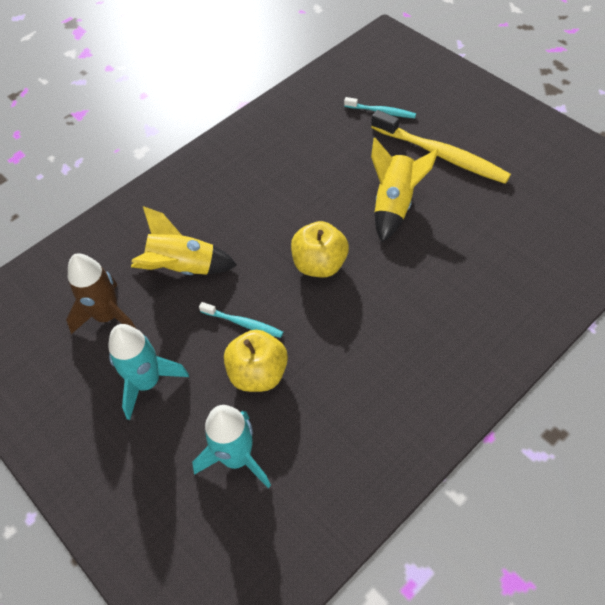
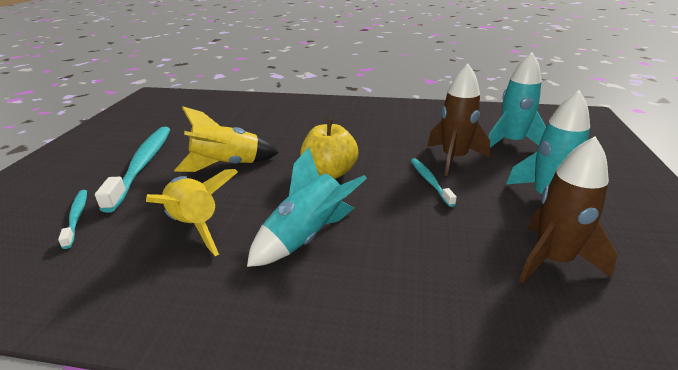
camera: 130 degrees left, 25 degrees down
yellow rocket [131,206,237,275] -> yellow rocket moved to [146,169,238,256]
yellow apple [224,330,288,392] -> brown rocket [428,64,490,176]
yellow toothbrush [371,110,511,184] -> turquoise toothbrush [95,127,170,213]
none -> turquoise rocket [247,147,367,267]

